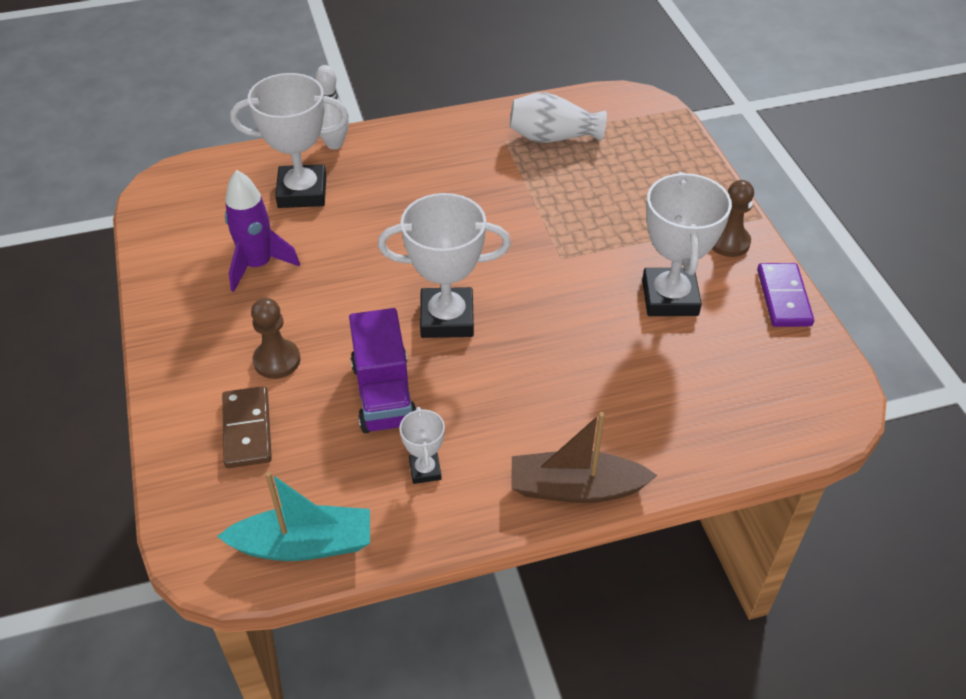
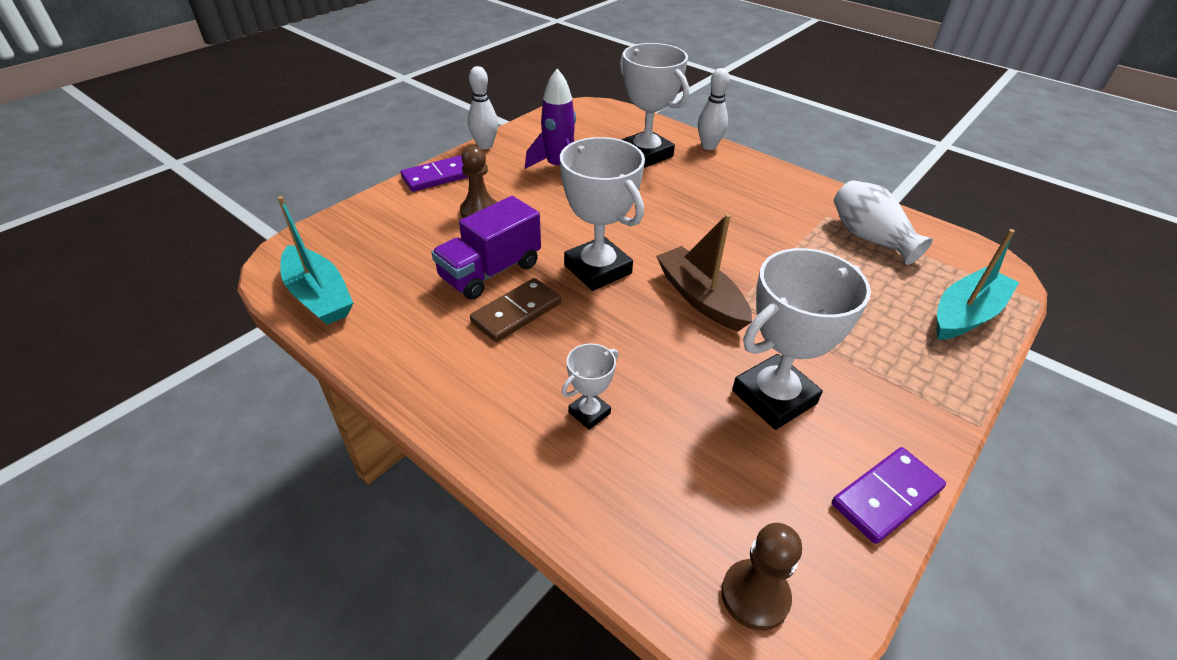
camera: 55 degrees right, 5 degrees down
brown domino [222,386,272,468] -> brown domino moved to [470,278,561,342]
white trophy [400,407,445,484] -> white trophy moved to [562,343,618,430]
brown boat [511,412,658,503] -> brown boat moved to [656,214,752,331]
brown pawn [712,180,754,257] -> brown pawn moved to [721,523,802,631]
none -> purple domino [401,155,468,192]
none -> white bowling pin [468,66,498,150]
none -> turquoise boat [937,229,1019,340]

